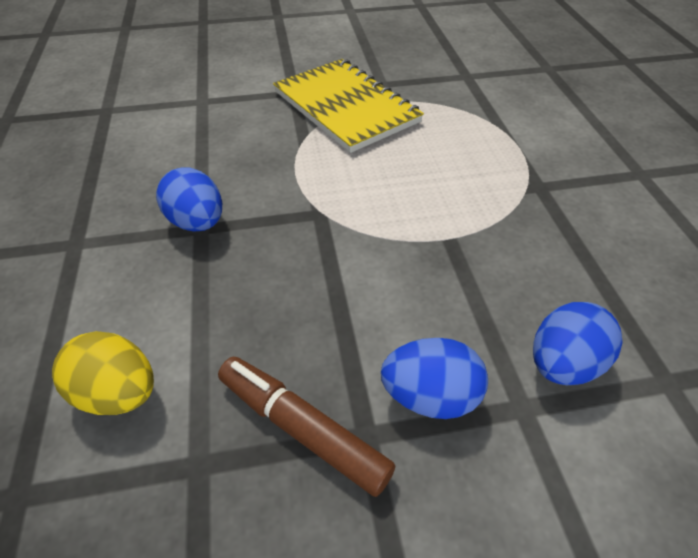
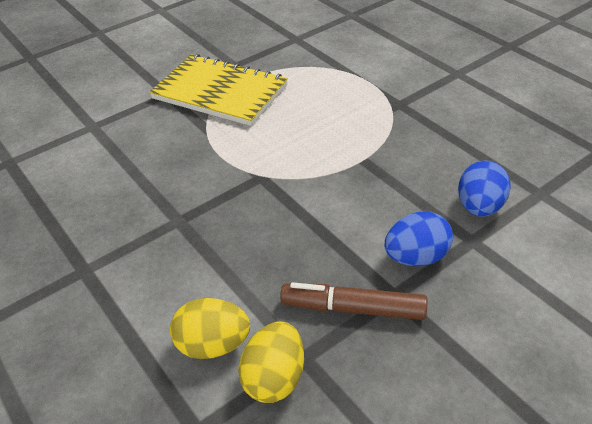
camera: 25 degrees left, 5 degrees down
blue egg [156,167,222,232] -> none
none -> yellow egg [238,322,304,403]

